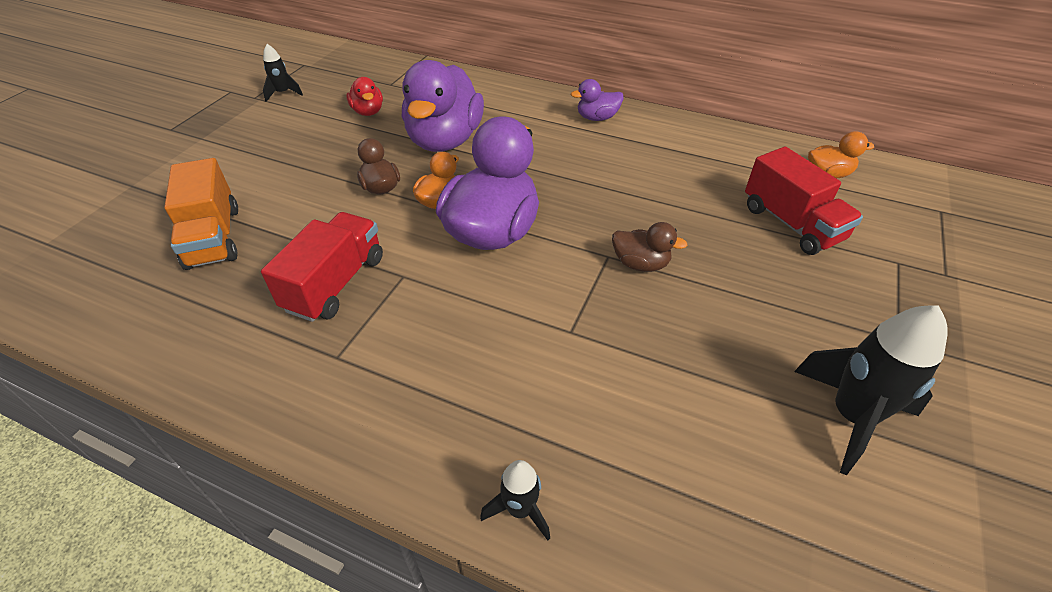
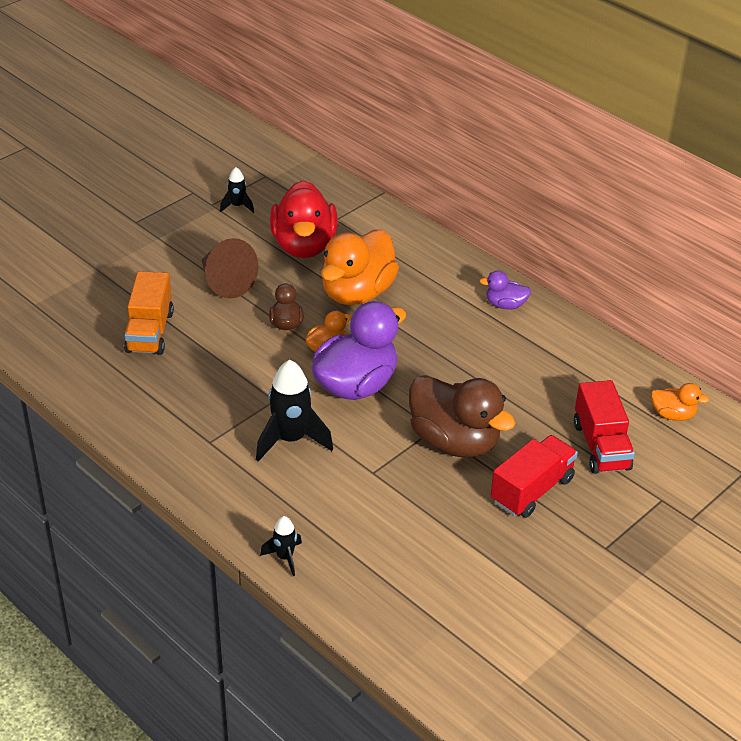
camera: 20 degrees right, 5 degrees down
red truck [261,212,383,322] -> red truck moved to [491,435,578,518]
red duck [346,77,383,116] -> red duck [270,180,338,258], size x2.11
purple duck [402,60,484,152] -> orange duck [321,230,399,305]
brown duck [612,222,687,272] -> brown duck [409,375,515,458], size x2.11
black rocket [794,305,948,475] -> black rocket moved to [256,360,333,462]
none -> brown cone [202,238,259,299]

